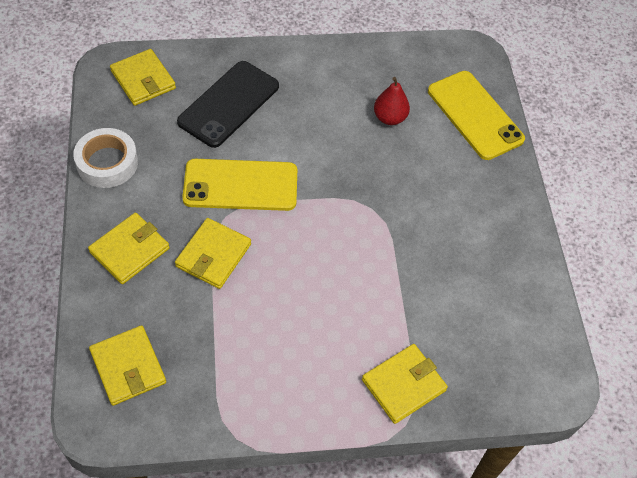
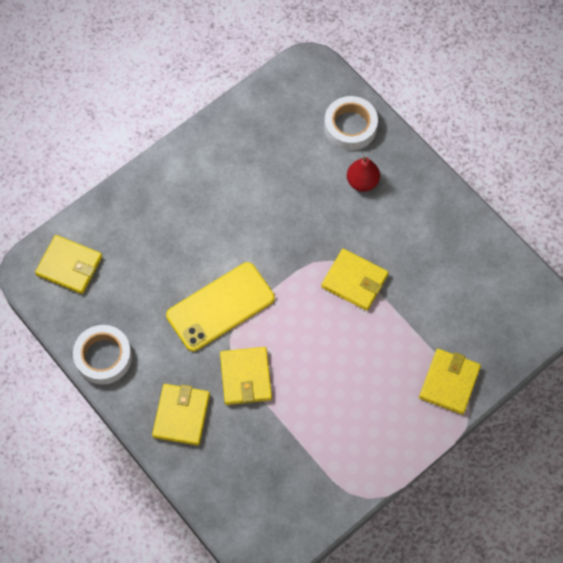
camera: 30 degrees left, 10 degrees up
yellow wallet [89,325,166,406] -> yellow wallet moved to [321,249,389,311]
black phone [177,61,279,148] -> none
red pear [374,77,410,125] -> red pear moved to [347,157,380,192]
yellow phone [428,71,525,160] -> white tape [324,96,378,150]

